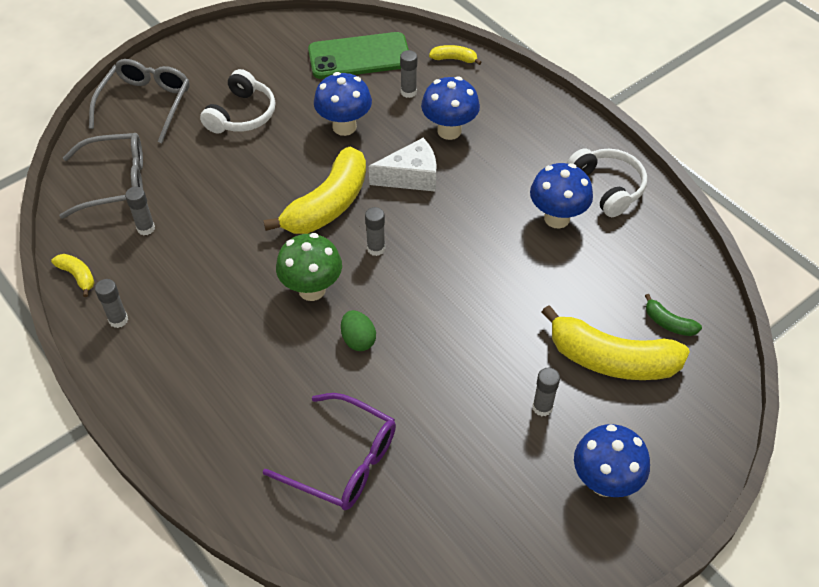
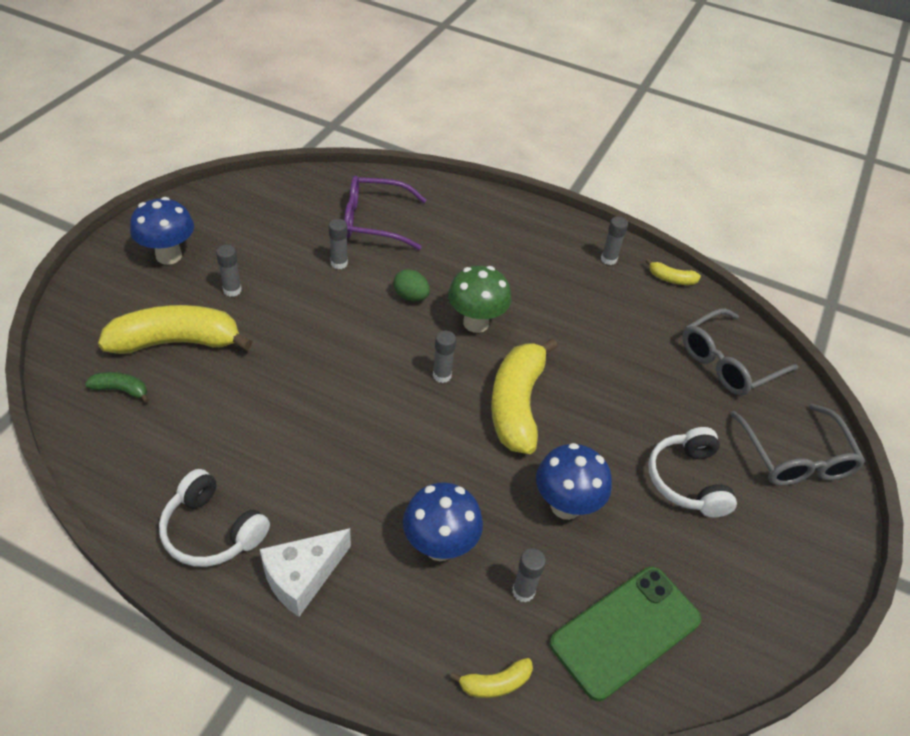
camera: 150 degrees right, 5 degrees down
grey glue stick [125,187,155,235] -> grey glue stick moved to [328,219,348,269]
white cheese [369,138,437,192] -> white cheese moved to [260,528,351,617]
blue mushroom [530,163,593,229] -> none

